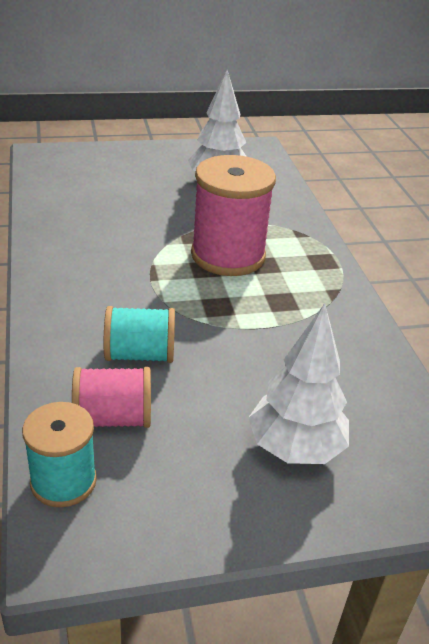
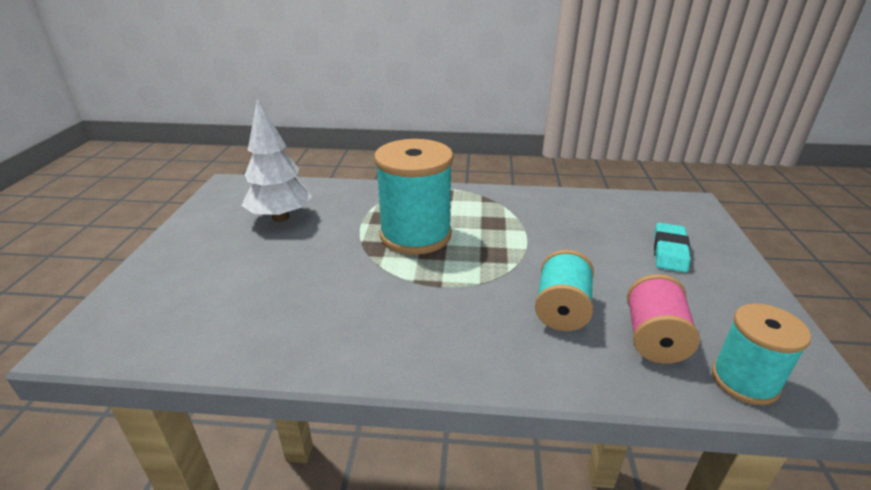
camera: 70 degrees left, 5 degrees down
pink spool [191,155,276,276] -> turquoise spool [374,139,453,255]
white tree [248,303,349,464] -> turquoise eraser [654,223,691,273]

